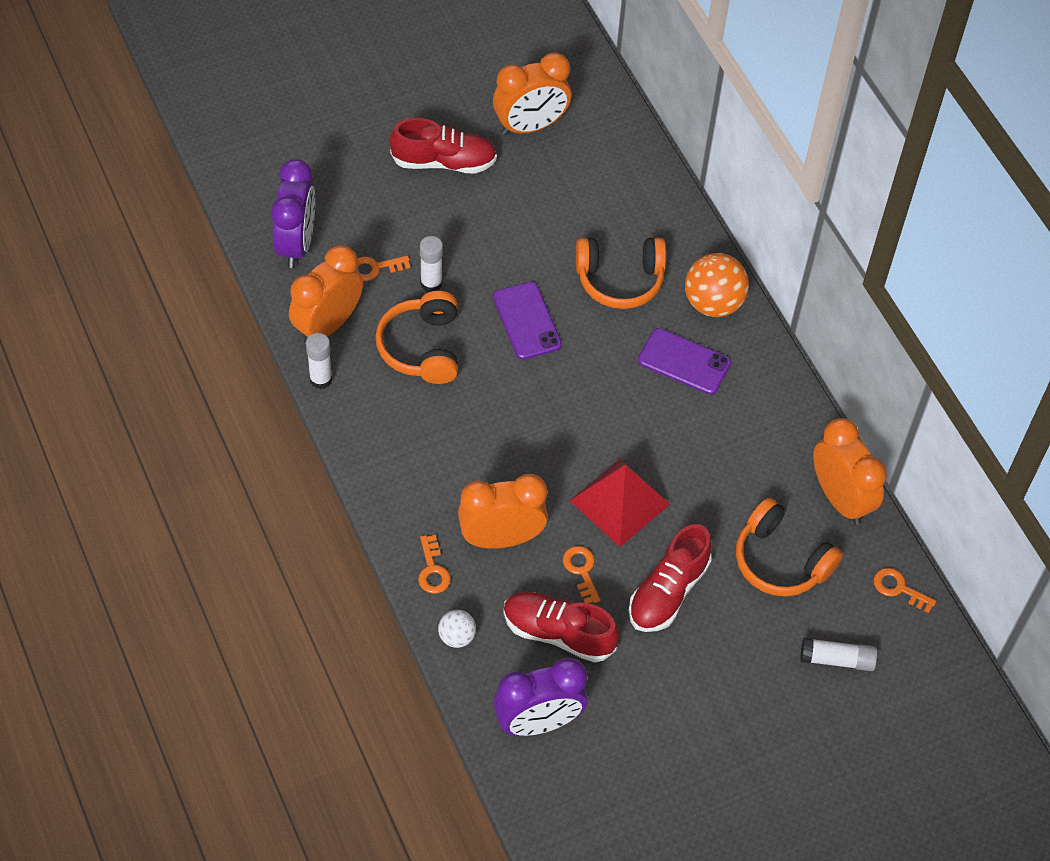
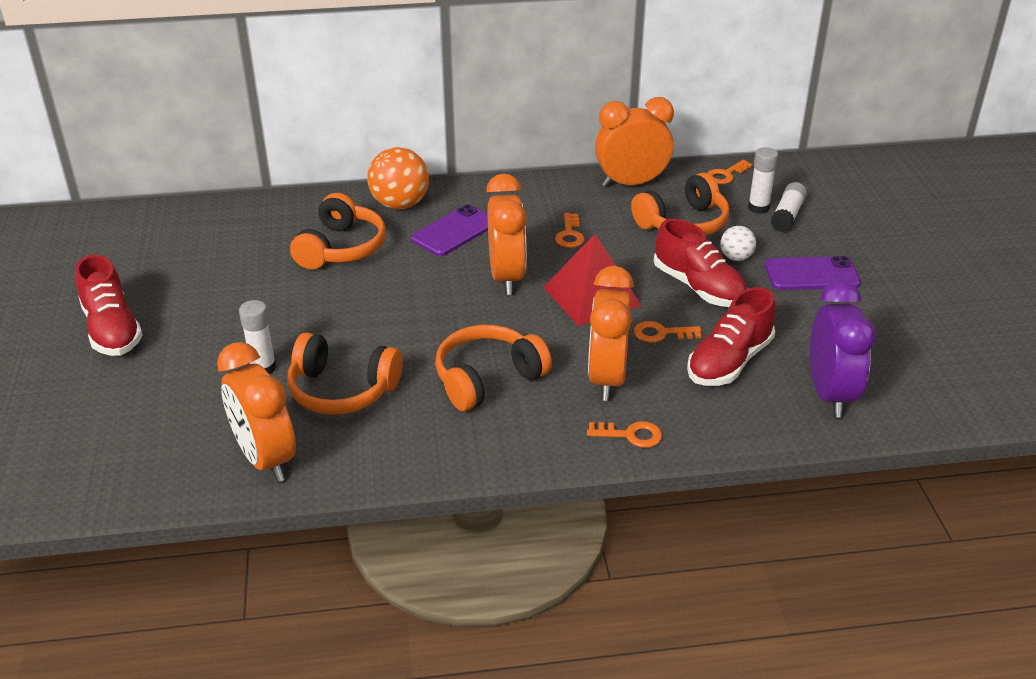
camera: 70 degrees left, 20 degrees down
purple clock [271,159,315,268] -> none
white glue stick [306,333,332,389] -> white glue stick moved to [748,147,778,214]
orange key [357,255,410,281] -> orange key moved to [555,213,585,248]
red shoe [390,118,497,174] -> red shoe turned 135 degrees clockwise [75,255,143,356]
white ball [438,610,476,648] -> white ball moved to [720,226,756,261]
orange clock [493,52,571,135] -> orange clock moved to [486,173,527,295]
purple phone [493,282,562,360] -> purple phone moved to [765,256,861,290]
none -> orange headphones [435,325,552,411]

